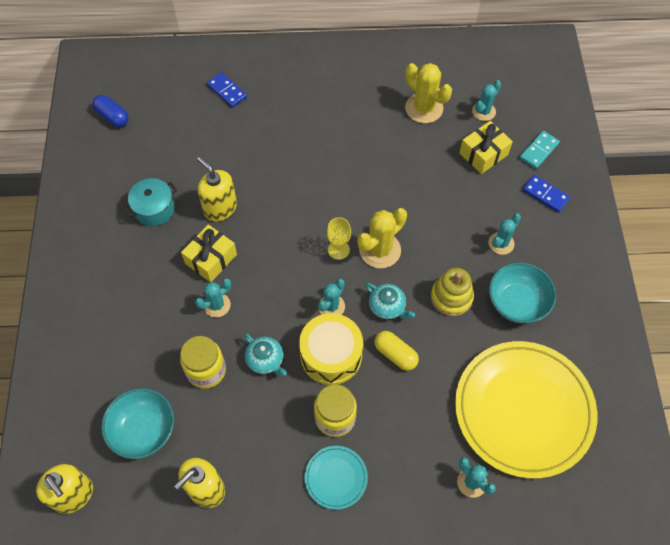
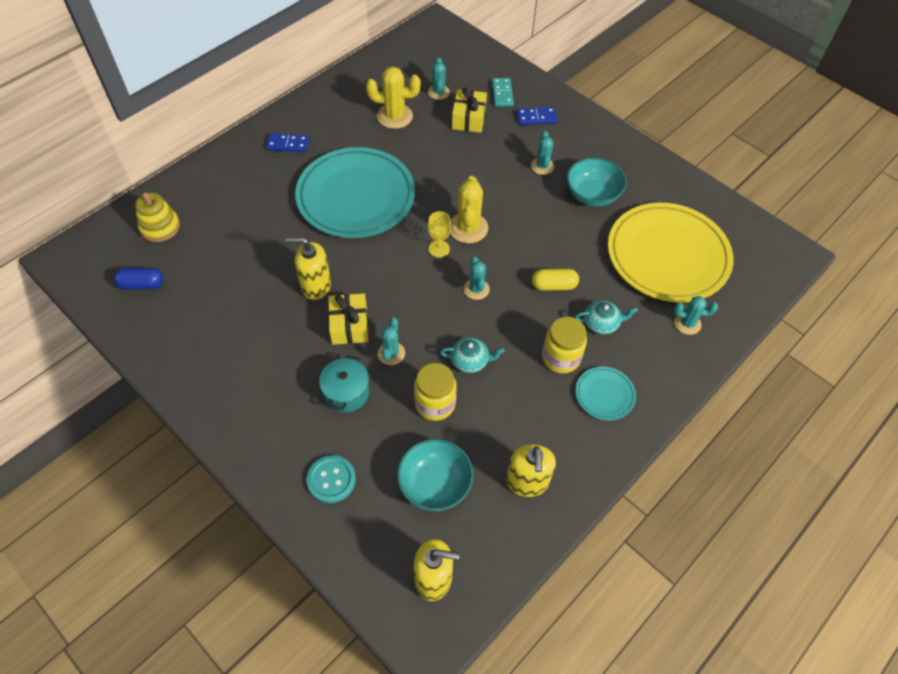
camera: 45 degrees left, 5 degrees down
turquoise pot [124,178,177,226] -> turquoise pot moved to [319,355,369,412]
blue domino [207,72,247,108] -> blue domino moved to [266,133,309,152]
yellow drum [299,313,363,385] -> none
turquoise teapot [365,283,415,319] -> turquoise teapot moved to [575,300,638,335]
yellow stacking toy [431,268,474,316] -> yellow stacking toy moved to [135,192,180,242]
none -> turquoise plate [295,147,415,238]
none -> turquoise button [307,455,356,503]

